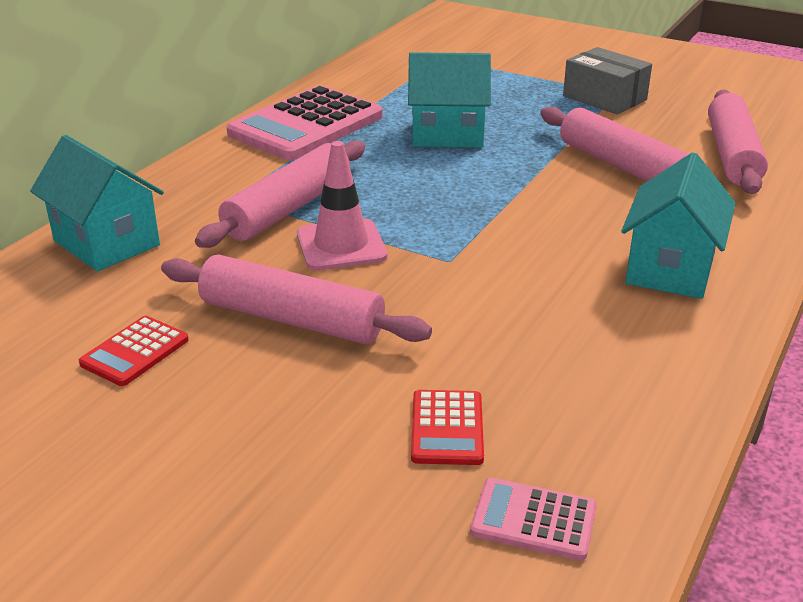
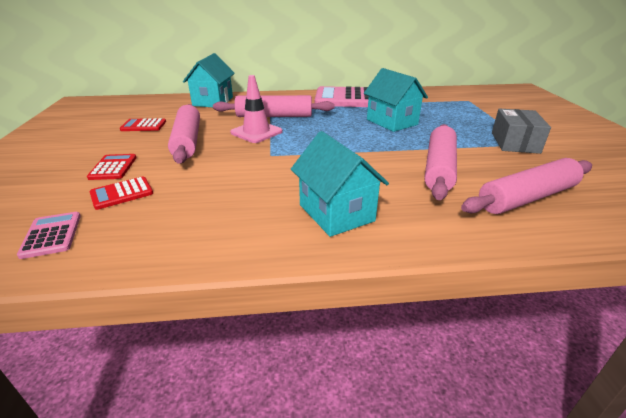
camera: 55 degrees right, 0 degrees up
turquoise house [621,152,736,299] -> turquoise house turned 75 degrees clockwise [291,131,389,237]
none -> red calculator [87,154,137,180]

